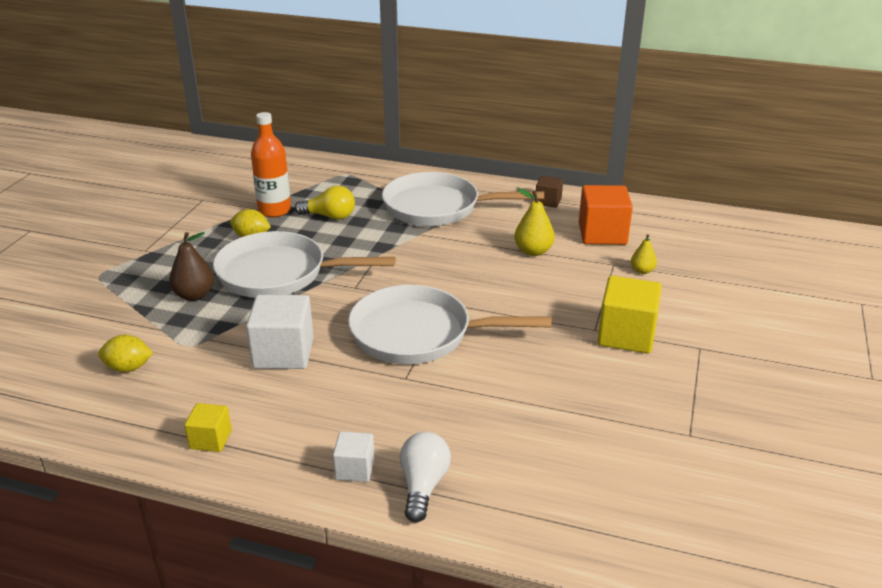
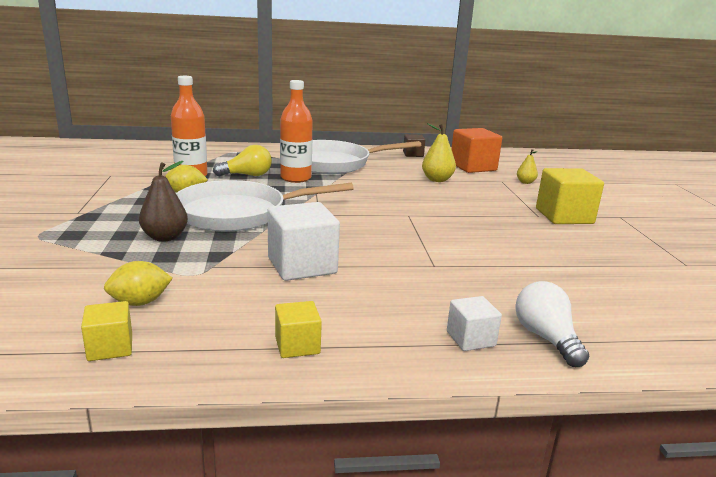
camera: 25 degrees left, 10 degrees down
white pan [348,285,552,364] -> none
none -> yellow cube [81,301,132,361]
none -> orange bottle [280,80,313,183]

